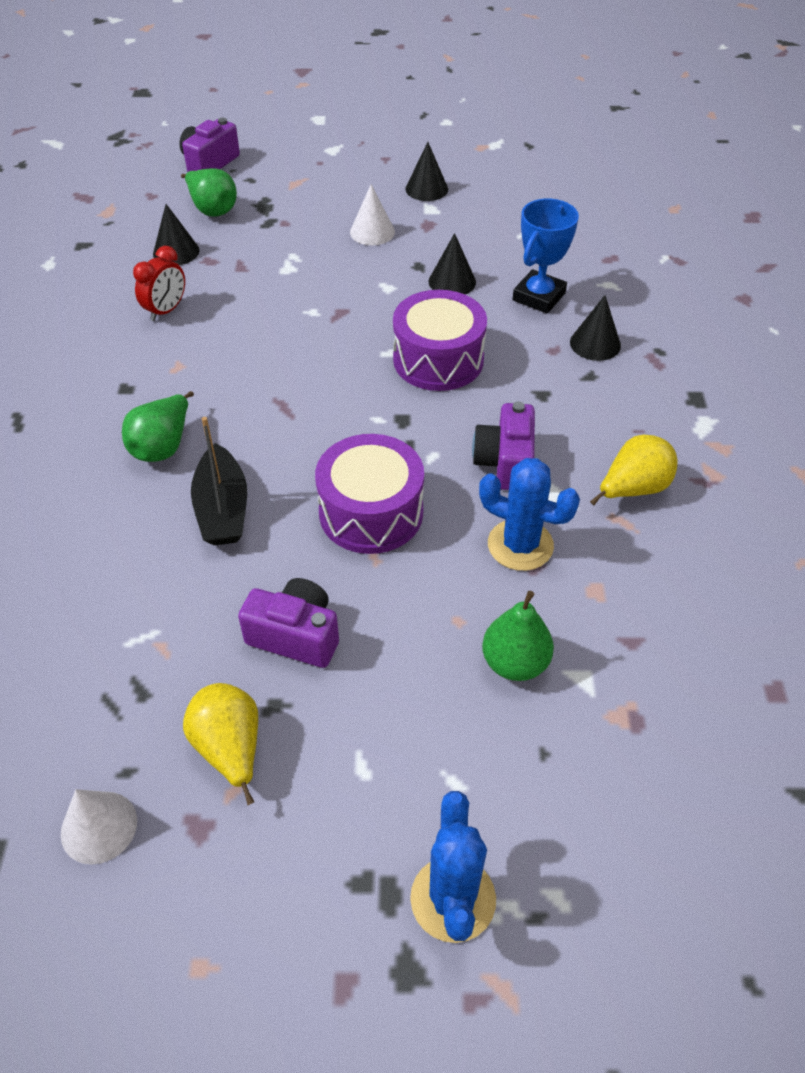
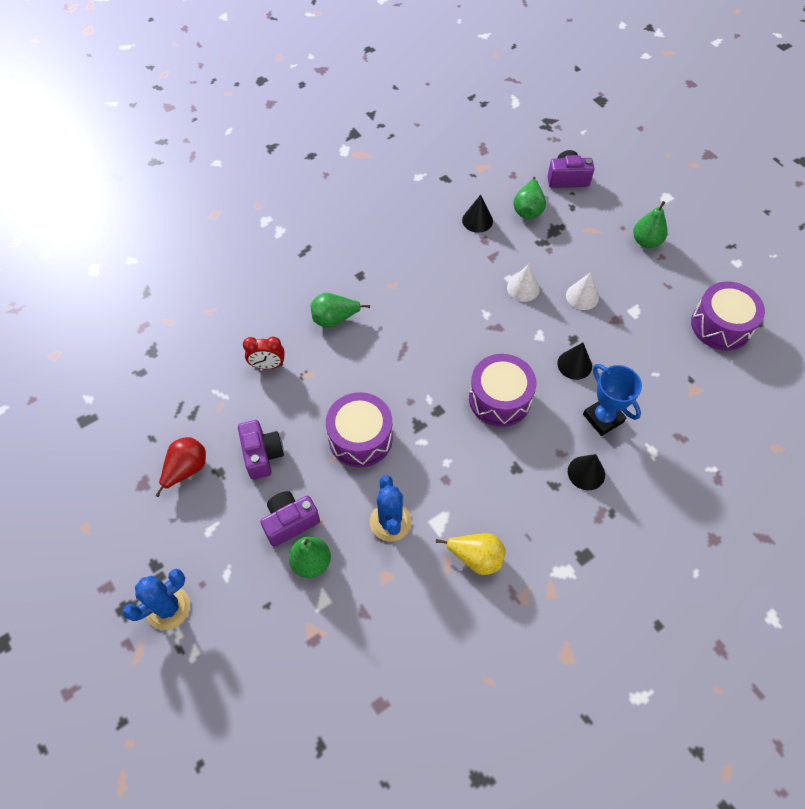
camera: 55 degrees right, 10 degrees up
white cone [61,789,137,865] -> white cone moved to [507,264,540,302]
red clock [133,246,185,321] -> red clock moved to [243,336,285,369]
yellow pear [183,683,258,805] -> red pear [155,437,206,497]
black boat [191,417,247,546] -> none
black cone [406,142,448,201] -> none
purple camera [472,401,535,490] -> purple camera moved to [260,491,320,547]
blue trophy [513,199,579,314] -> blue trophy turned 60 degrees clockwise [583,364,642,436]
none -> green pear [633,201,668,248]
none -> purple drum [691,282,765,351]

